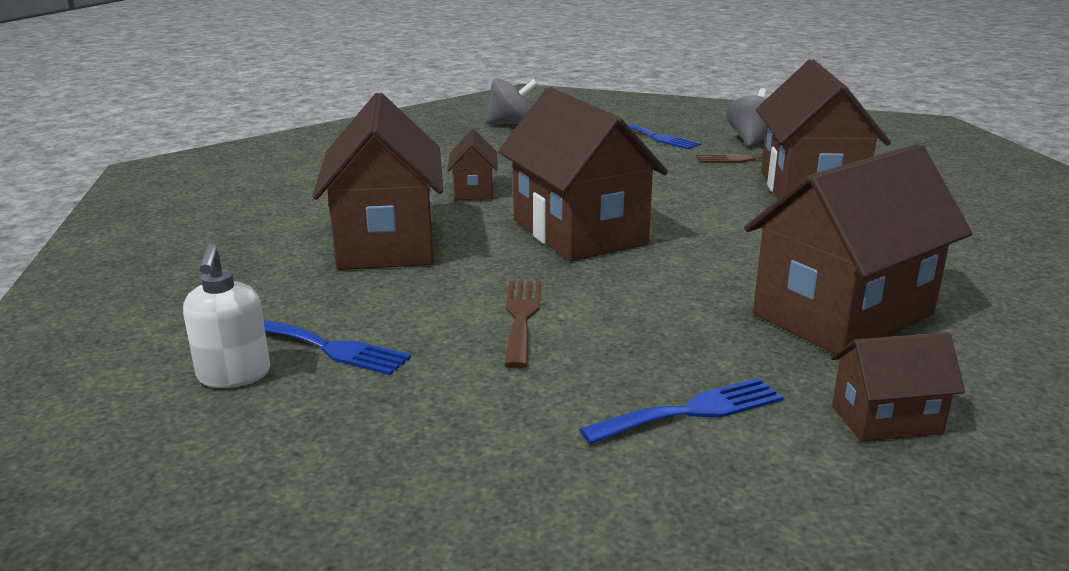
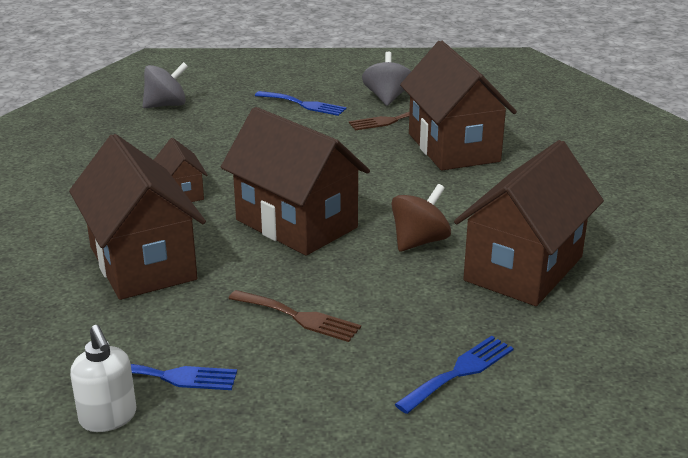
camera: 20 degrees left, 5 degrees up
brown fork [504,281,541,368] -> brown fork turned 135 degrees clockwise [228,290,361,342]
brown house [831,332,965,441] -> none
none -> brown spinning top [391,184,451,252]

